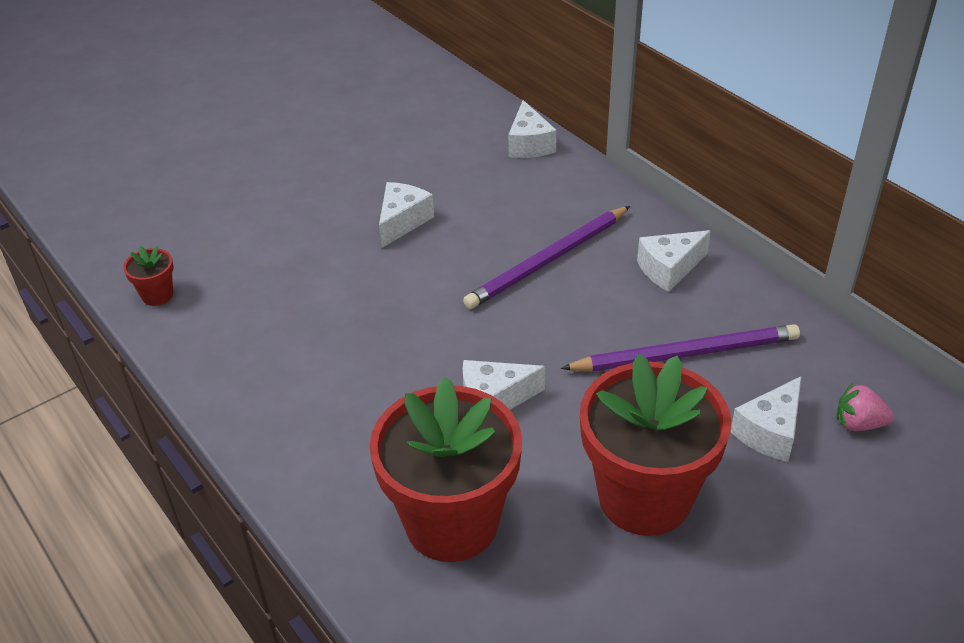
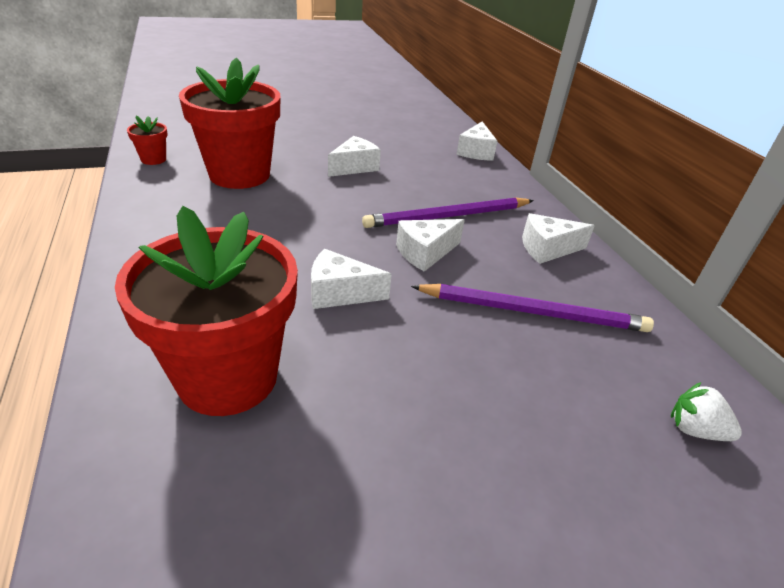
camera: 15 degrees right, 5 degrees down
red flower pot [580,354,731,536] -> red flower pot moved to [179,57,280,189]
white cheese [730,376,801,462] -> white cheese moved to [396,219,465,272]
pink strawberry [836,383,894,431] -> white strawberry [671,382,742,441]

